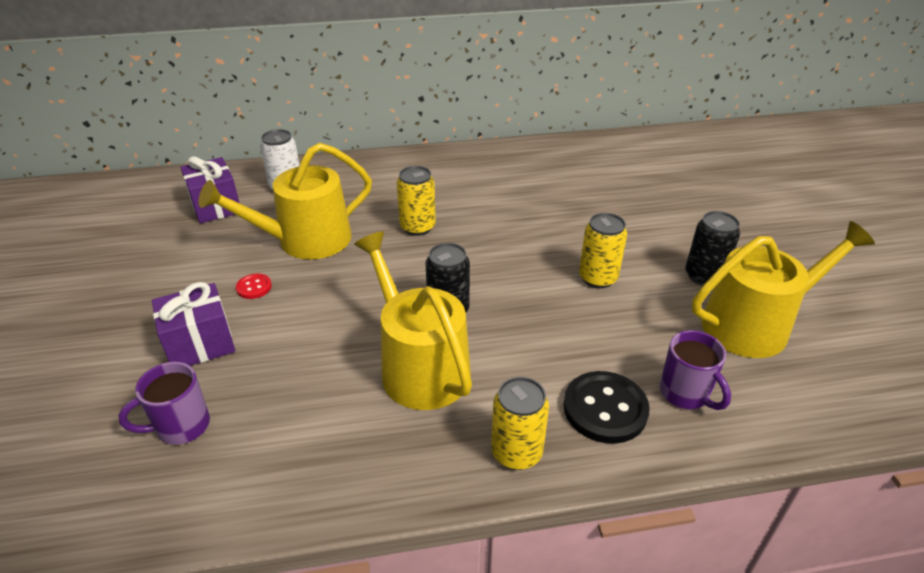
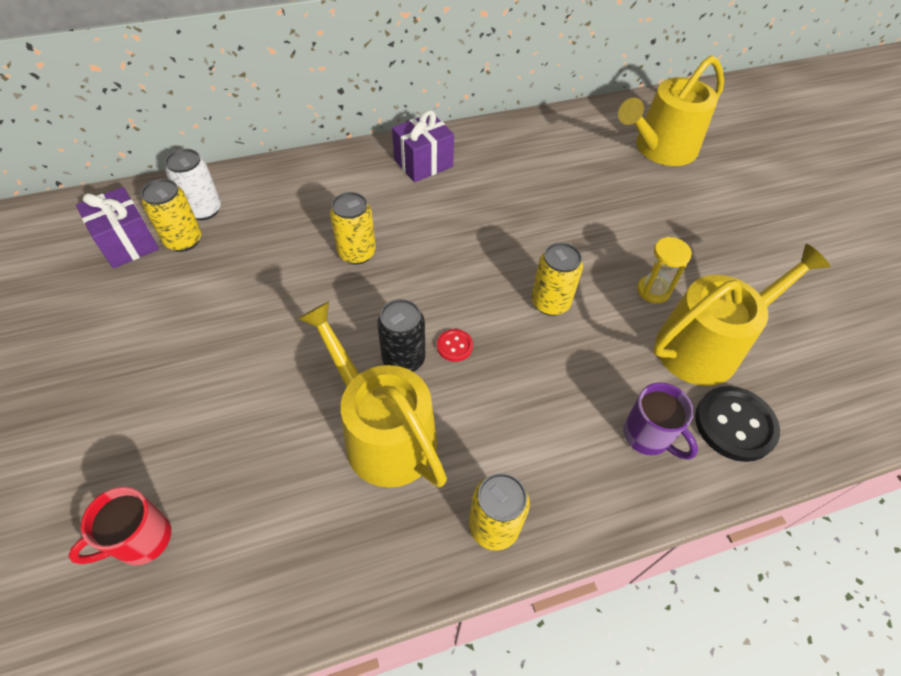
camera: 10 degrees left, 15 degrees up
purple mug [118,362,210,445] -> red mug [68,487,171,565]
purple gift [152,282,235,366] -> purple gift moved to [392,110,454,182]
yellow watering can [198,143,372,260] -> yellow watering can moved to [618,55,724,166]
red button [236,274,272,299] -> red button moved to [437,329,473,362]
black button [563,371,650,444] -> black button moved to [695,386,780,462]
black can [685,211,740,286] -> yellow hourglass [637,237,692,304]
none -> yellow can [141,179,201,252]

